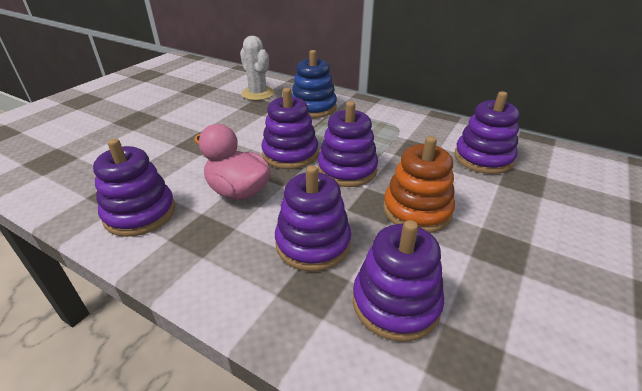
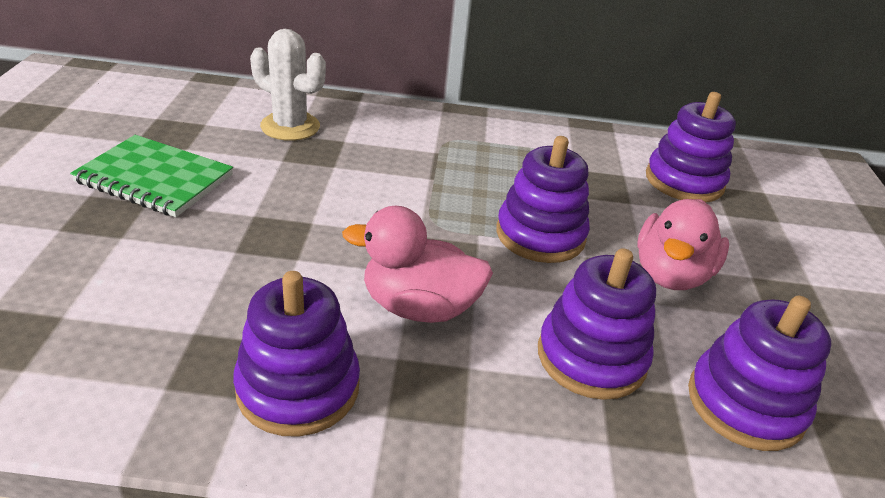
camera: 30 degrees left, 0 degrees up
purple stacking toy [261,88,318,169] -> none
blue stacking toy [292,50,337,118] -> none
orange stacking toy [383,136,455,233] -> pink duck [637,199,729,290]
none -> green notebook [70,135,233,217]

